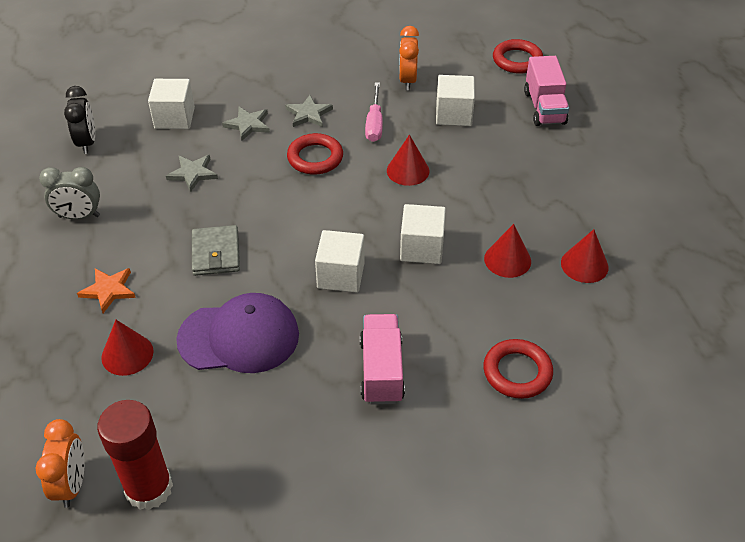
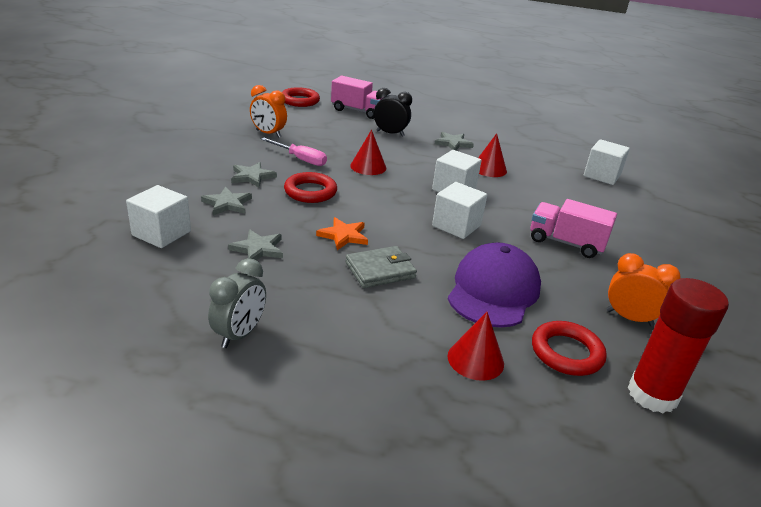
camera: 65 degrees left, 15 degrees down
orange clock [35,419,84,508] -> orange clock moved to [607,253,681,326]
black clock [64,86,95,154] -> black clock moved to [374,88,412,137]
orange star [77,268,136,313] -> orange star moved to [316,217,368,250]
grey wallet [192,225,240,276] -> grey wallet turned 45 degrees counterclockwise [345,246,417,288]
white cube [436,75,475,126] -> white cube moved to [584,139,630,185]
red ring [483,339,553,399] -> red ring moved to [532,321,607,376]
red cone [561,229,608,283] -> none
none -> grey star [434,132,474,150]

